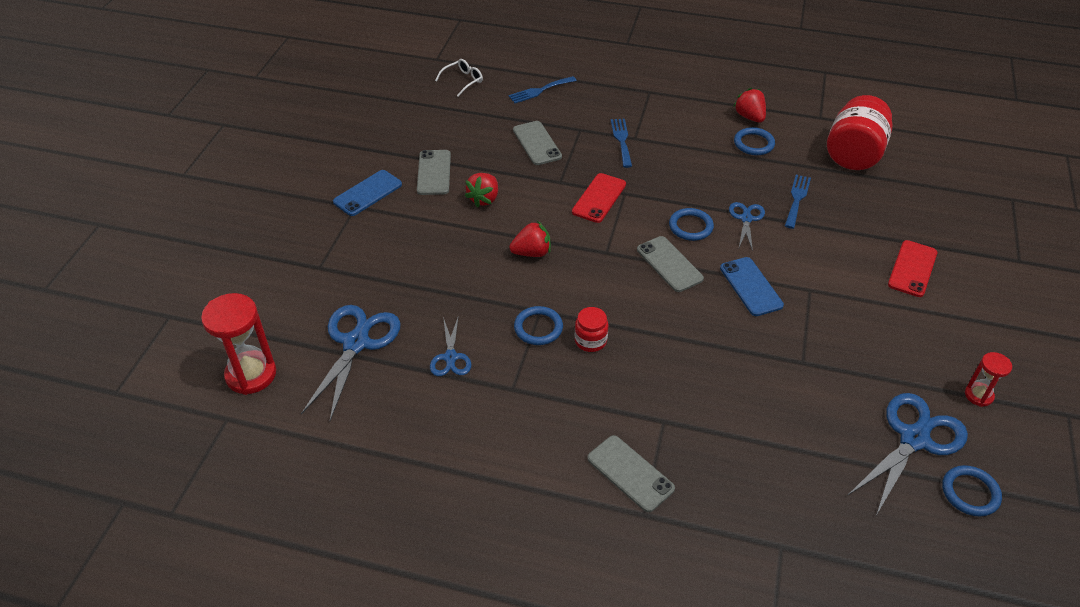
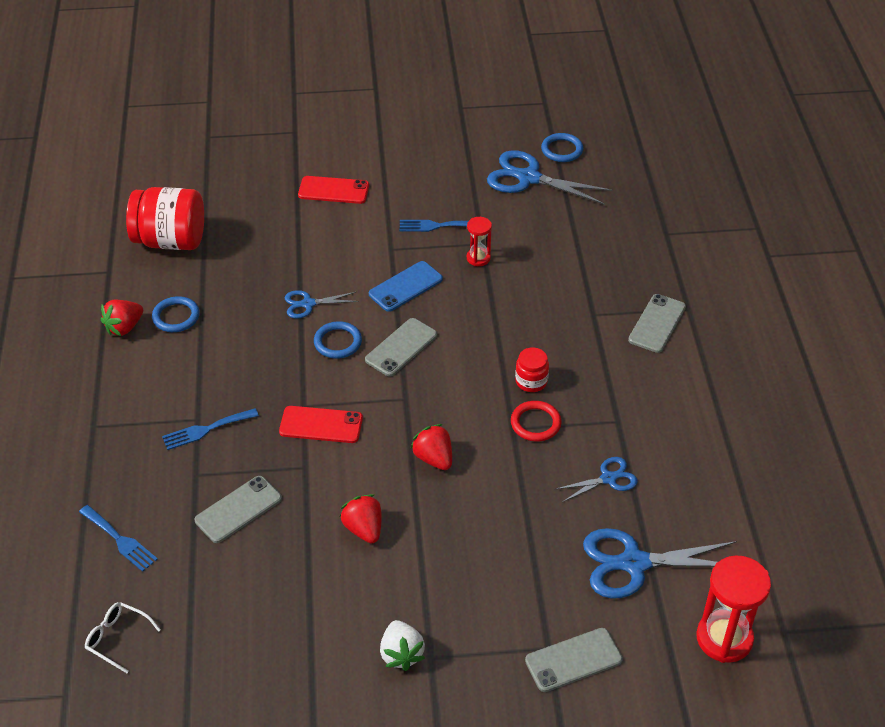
camera: 110 degrees left, 0 degrees up
blue phone [333,170,402,216] -> white strawberry [380,620,425,671]
grey phone [417,150,451,195] -> grey phone moved to [525,628,623,692]
red strawberry [465,173,498,208] -> red strawberry turned 120 degrees counterclockwise [340,494,382,543]
blue ring [514,306,563,345] -> red ring [511,401,562,441]
blue fork [785,175,811,229] -> blue fork moved to [400,220,468,232]
red hourglass [965,352,1012,407] -> red hourglass moved to [467,217,492,266]

